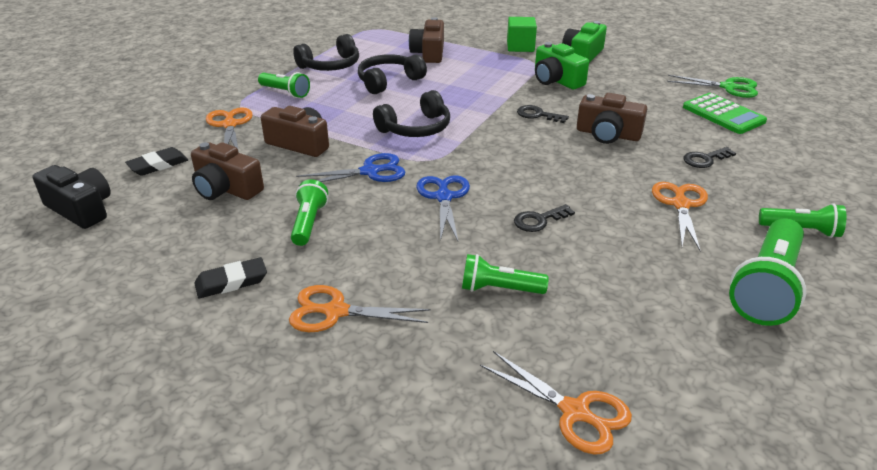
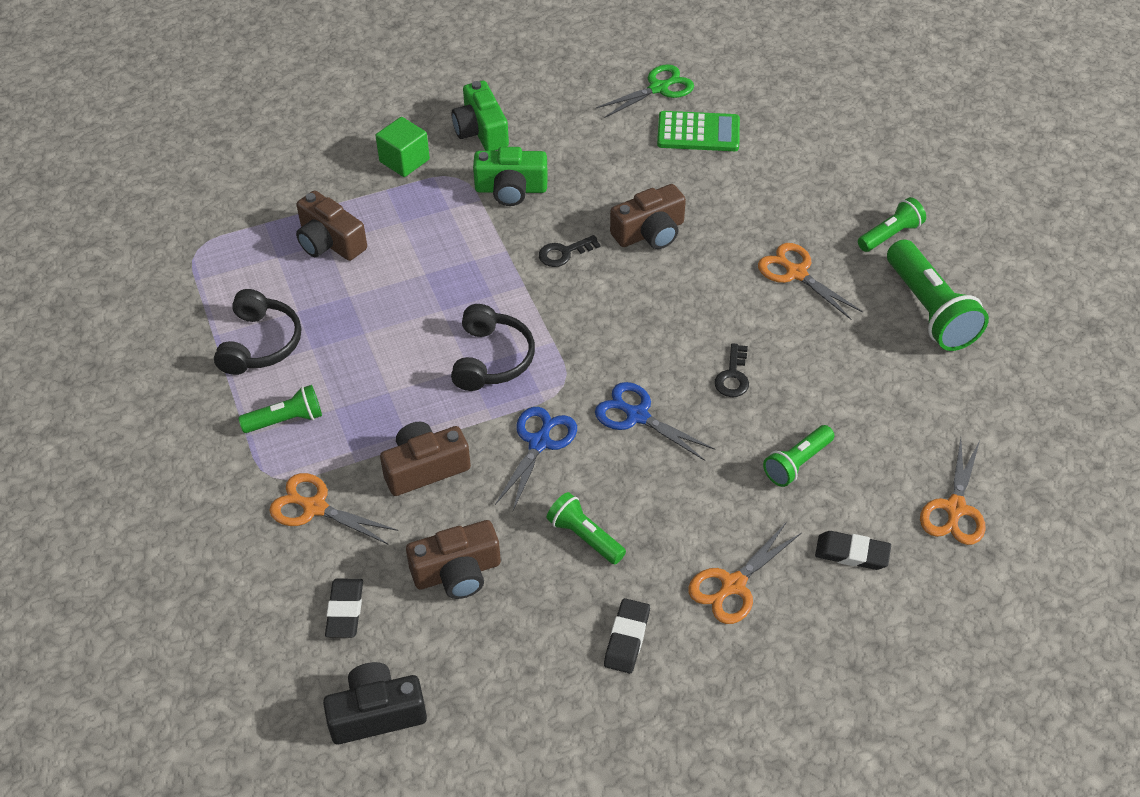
camera: 50 degrees left, 15 degrees up
black headphones [358,54,427,94] -> none
orange scissors [480,351,632,455] -> orange scissors turned 120 degrees clockwise [920,438,985,545]
black key [683,147,736,168] -> none
none -> black eraser [815,531,891,570]

